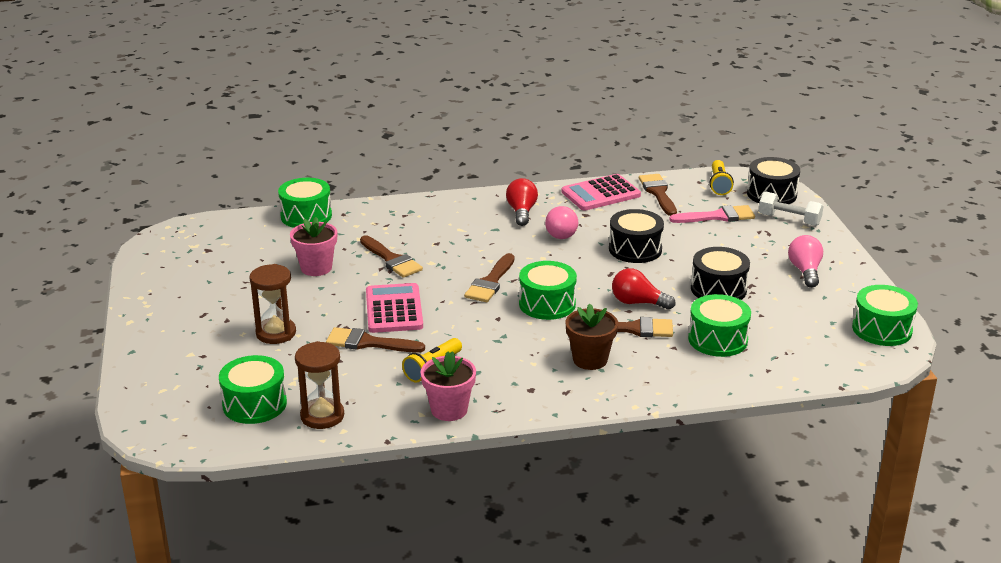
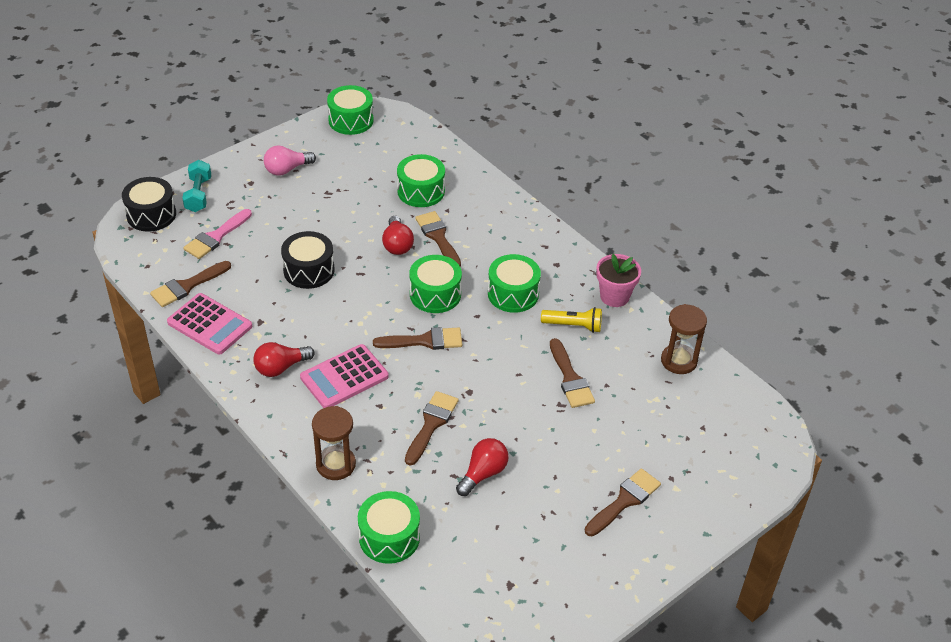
camera: 120 degrees left, 15 degrees up
green drum [219,355,287,424] -> green drum moved to [488,254,541,313]
brown hourglass [249,264,296,344] -> brown hourglass moved to [312,406,356,480]
pink flower pot [290,217,337,276] -> red light bulb [456,438,509,496]
pink calculator [366,283,423,333] -> pink calculator moved to [300,344,389,408]
pink light bulb [545,206,578,239] -> none
brown flower pot [566,304,618,370] -> none
pink brush [669,205,755,223] -> pink brush turned 105 degrees counterclockwise [183,209,252,259]
black drum [691,247,750,300] -> none
yellow flashlight [709,160,734,195] -> none
white dumbbell [759,191,823,226] -> turquoise dumbbell [182,160,211,212]
none -> brown brush [585,468,661,536]

